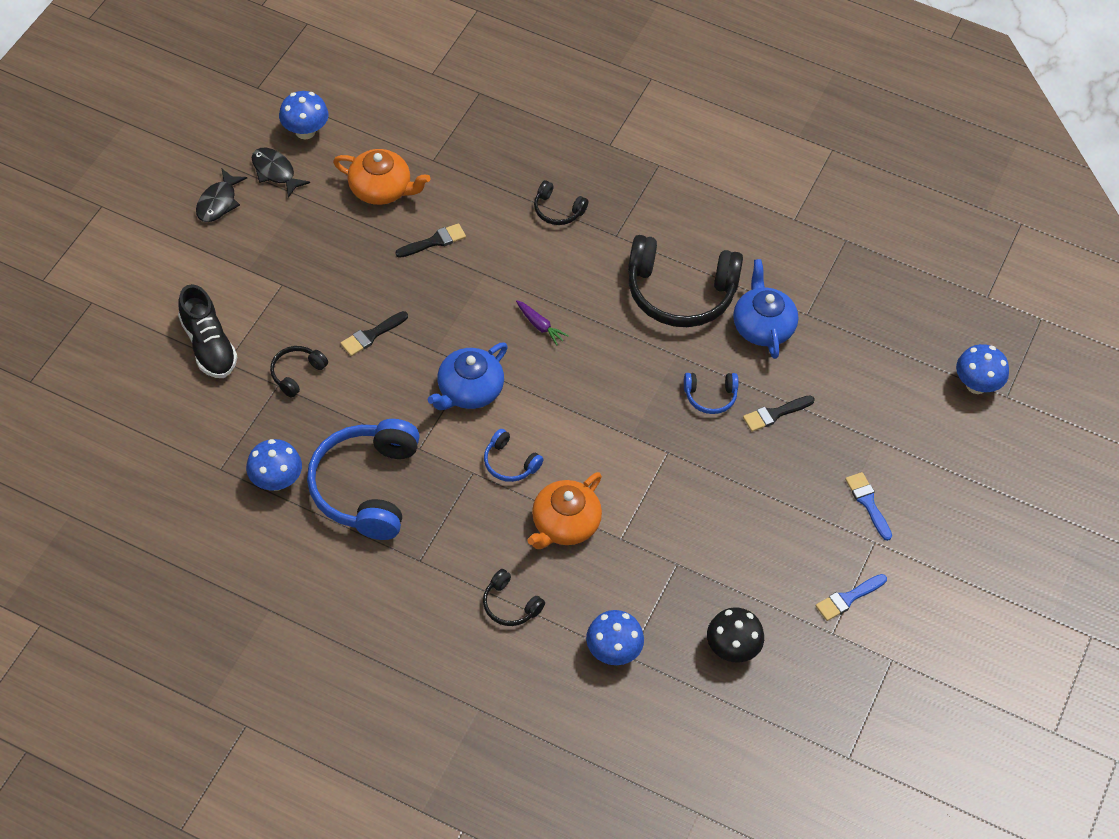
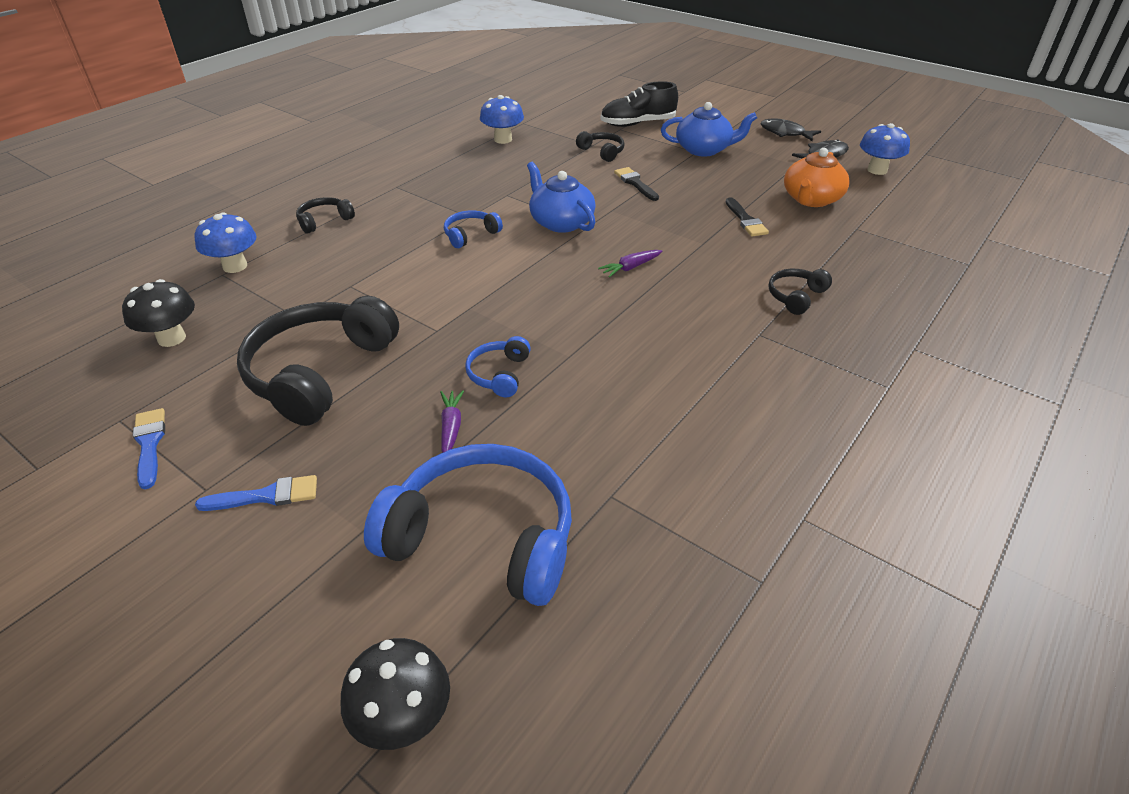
camera: 105 degrees right, 15 degrees down
blue headphones [307,419,420,540] -> blue headphones moved to [364,444,572,606]
orange teapot [527,472,602,549] -> none
black headphones [628,235,743,327] -> black headphones moved to [237,296,399,426]
blue teapot [733,259,798,359] -> blue teapot moved to [661,102,757,157]
black brush [743,395,815,432] -> purple carrot [440,390,464,453]
blue mushroom [956,344,1009,394] -> black mushroom [341,638,450,750]

